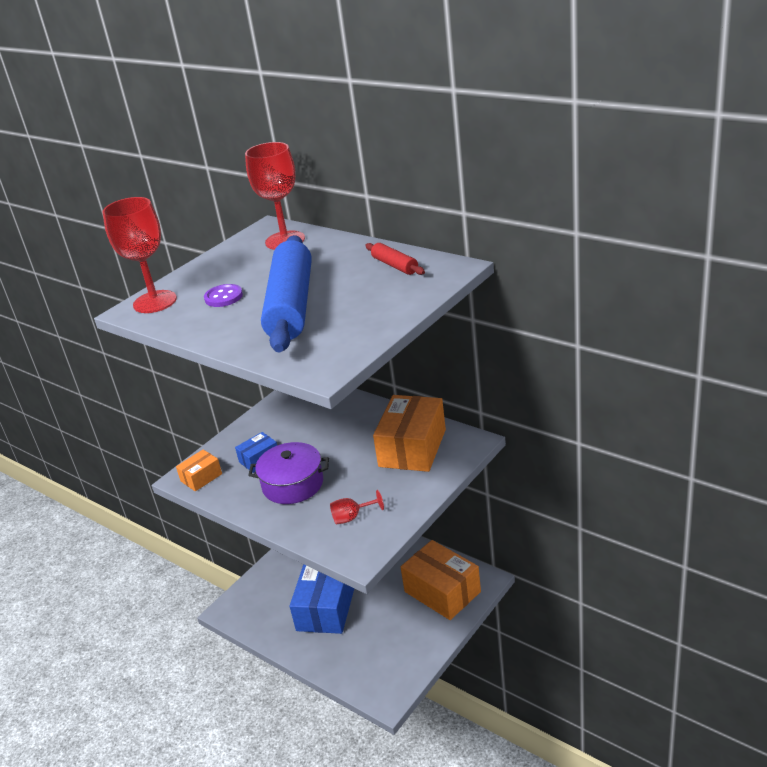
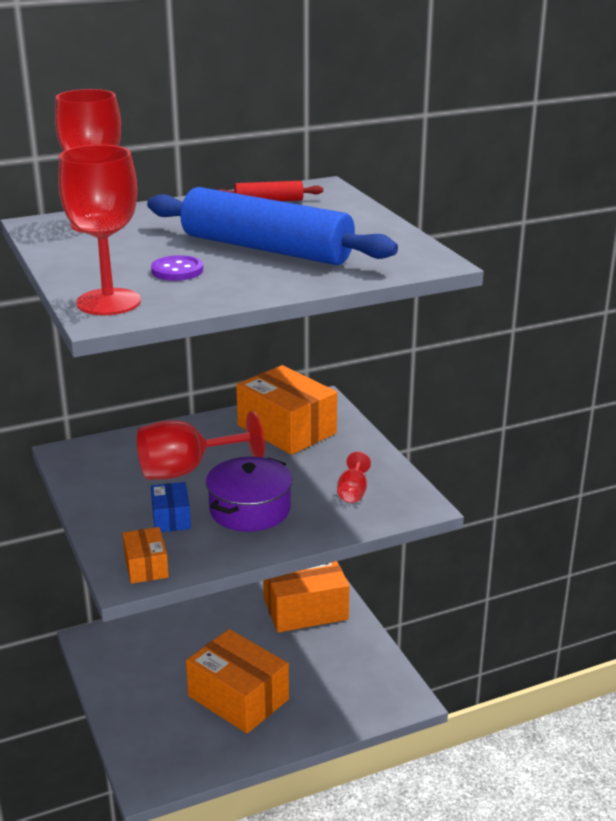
camera: 65 degrees left, 5 degrees down
blue box [290,564,354,634] -> orange box [186,629,289,733]
none -> red goblet [137,411,265,480]

